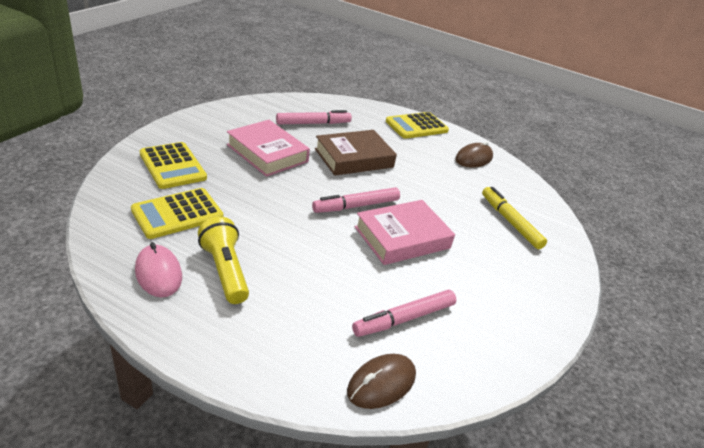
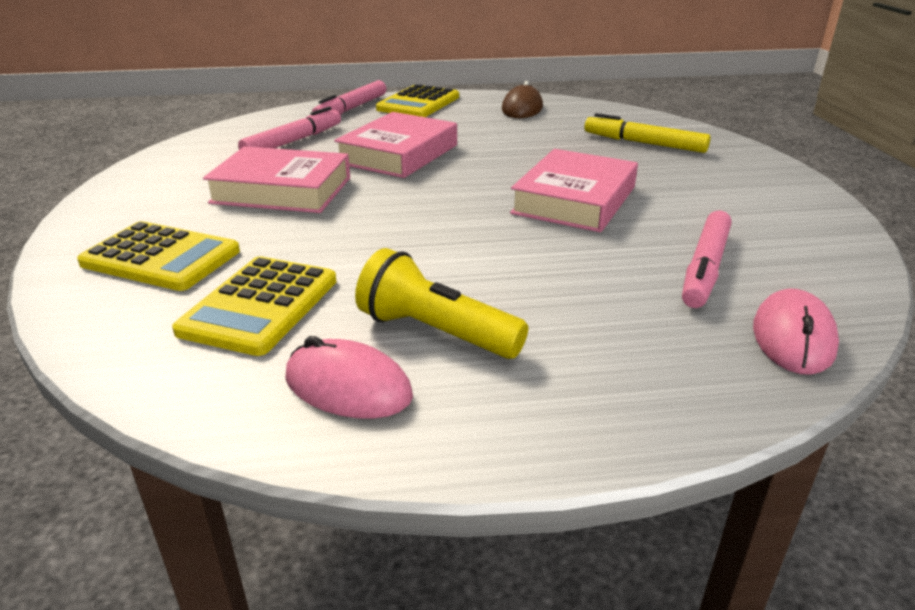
camera: 30 degrees left, 5 degrees down
pink marker [312,188,400,213] -> pink marker moved to [312,80,387,115]
brown book [315,130,397,176] -> pink book [334,112,457,178]
brown mouse [347,354,416,409] -> pink mouse [753,289,839,375]

